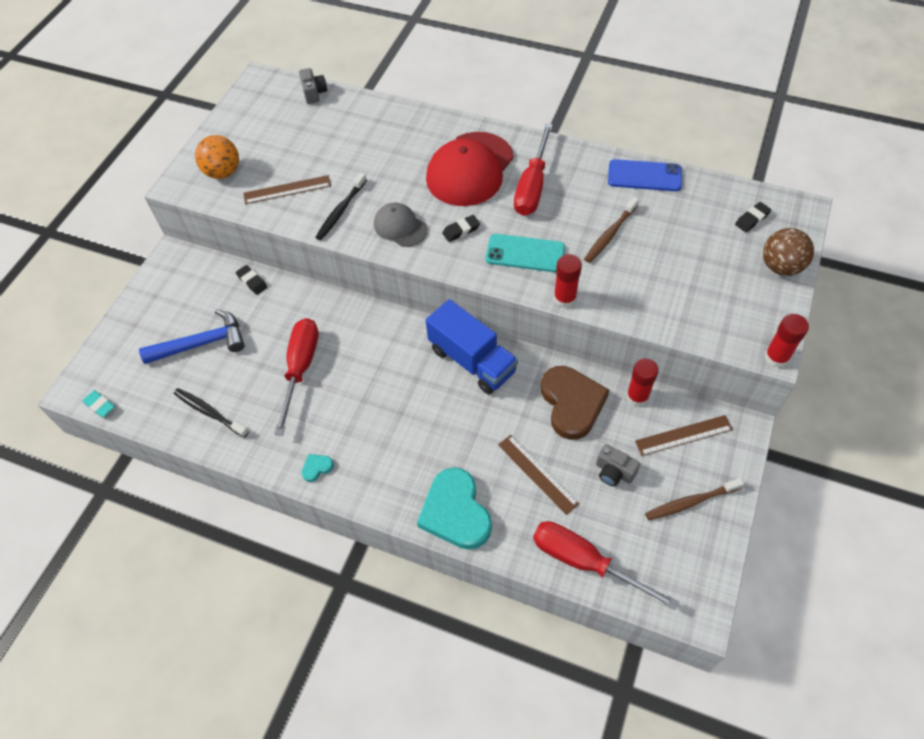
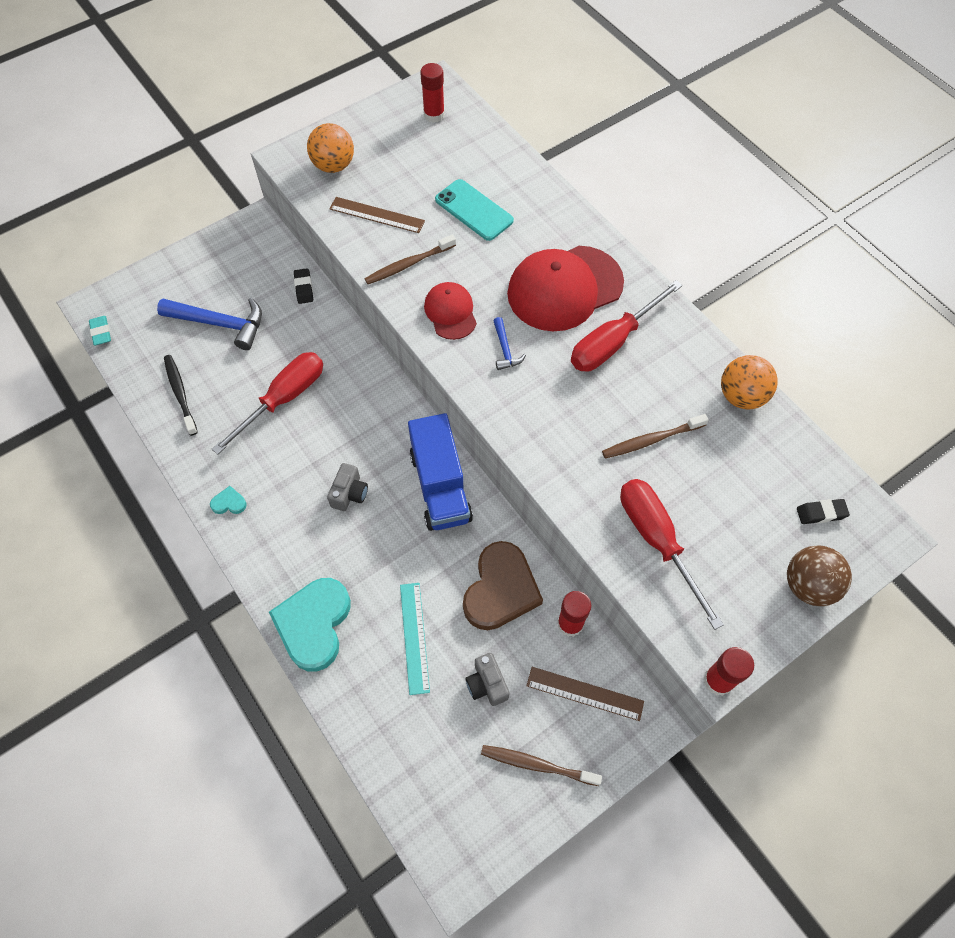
camera: 30 degrees right, 5 degrees up
grey camera [299,68,327,104] -> grey camera moved to [327,463,368,511]
black toothbrush [315,173,367,240] -> brown toothbrush [365,235,456,284]
grey cap [374,203,427,247] -> red cap [424,282,477,340]
black eraser [442,215,480,242] -> blue hammer [494,317,526,370]
turquoise phone [485,234,565,272] -> turquoise phone moved to [435,179,514,241]
brown ruler [498,435,579,515] -> turquoise ruler [400,583,430,695]
red screwdriver [533,521,679,610] -> red screwdriver moved to [620,479,724,630]
red glue stick [554,254,582,308] -> red glue stick moved to [420,63,445,123]
blue phone [608,159,682,191] -> orange ball [721,355,778,410]

